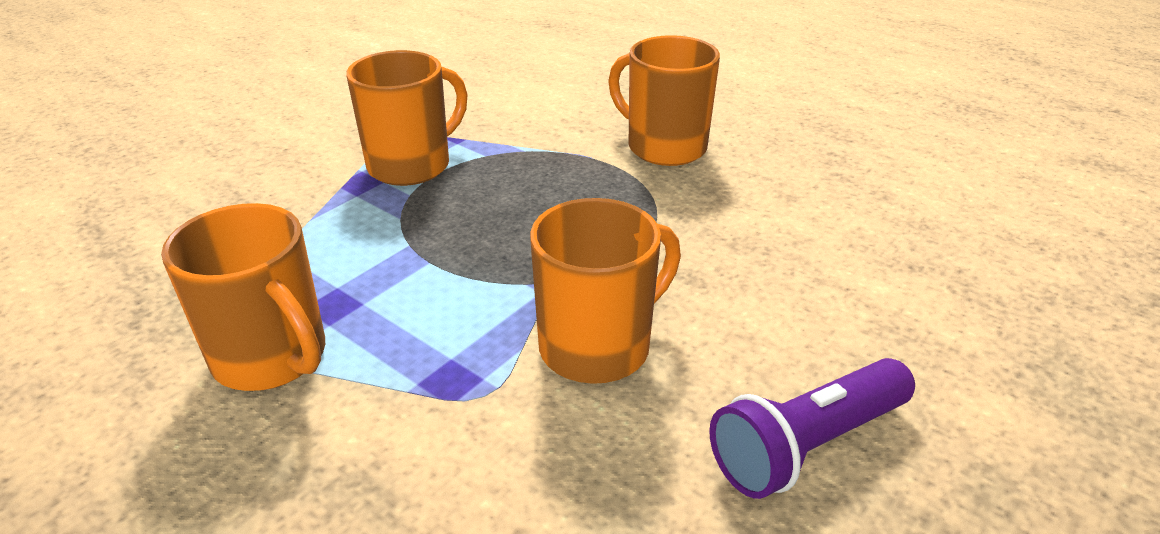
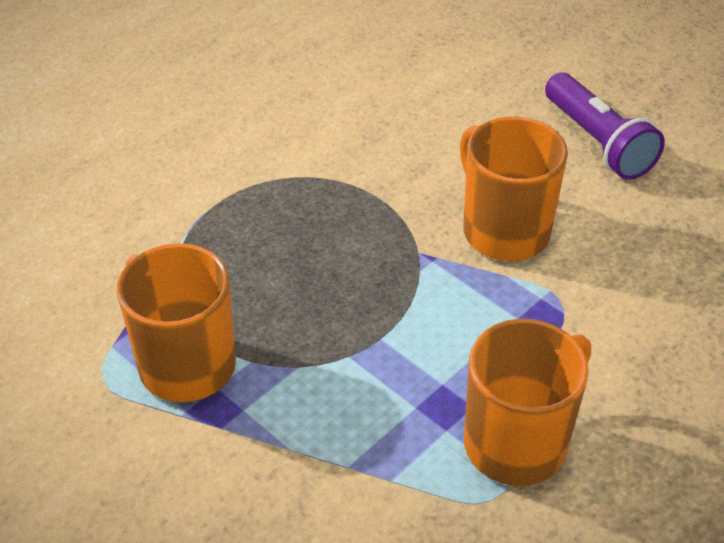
camera: 85 degrees left, 10 degrees up
orange mug [608,35,720,166] -> none

